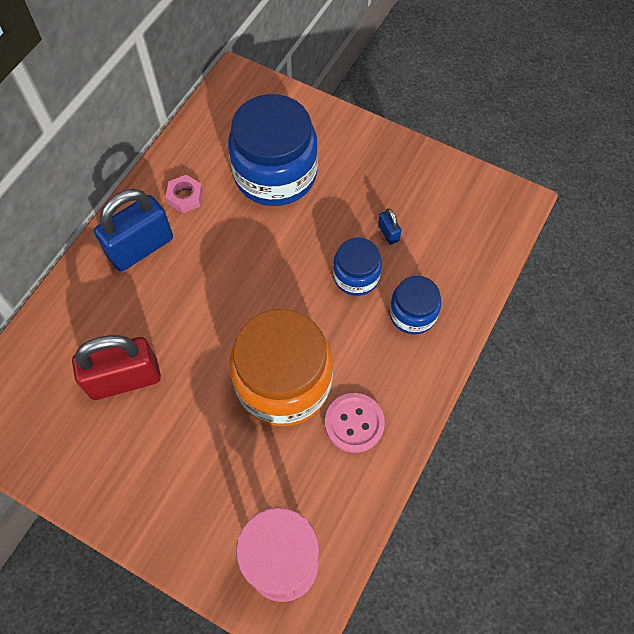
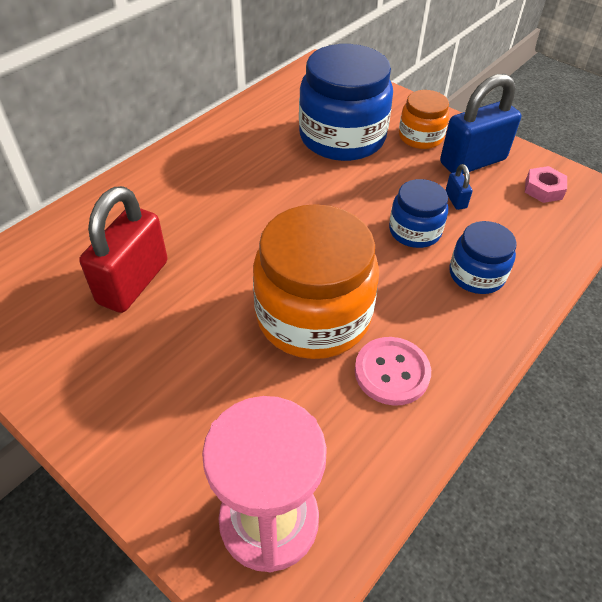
camera: 10 degrees right, 15 degrees down
red padlock [72,335,161,400] -> red padlock turned 60 degrees counterclockwise [79,186,168,313]
blue padlock [94,189,173,271] -> blue padlock moved to [440,74,521,174]
pink nut [165,175,203,213] -> pink nut moved to [525,166,567,203]
none -> orange jar [399,90,449,149]

